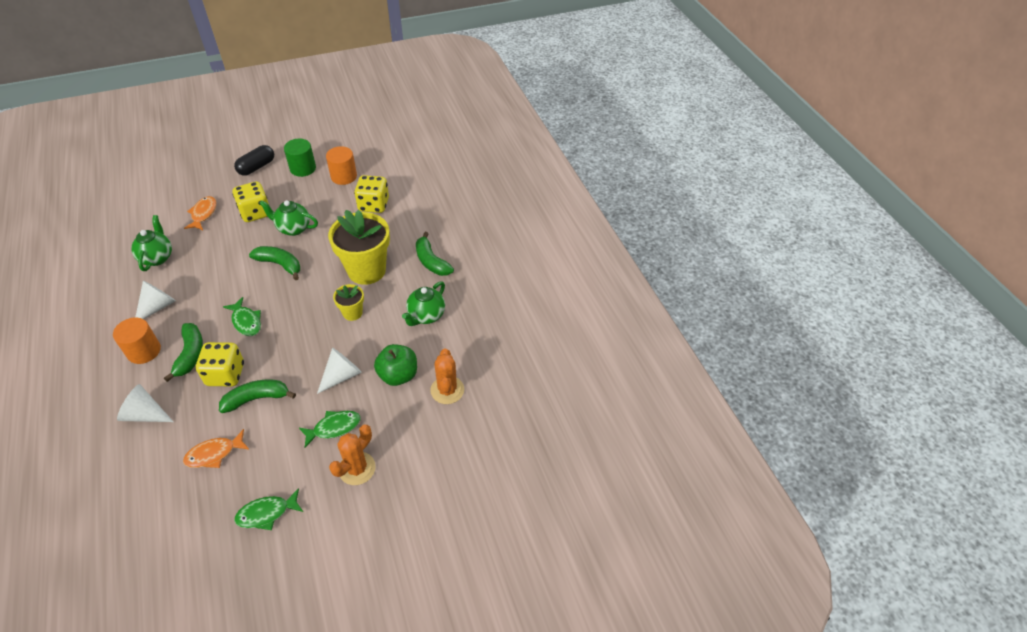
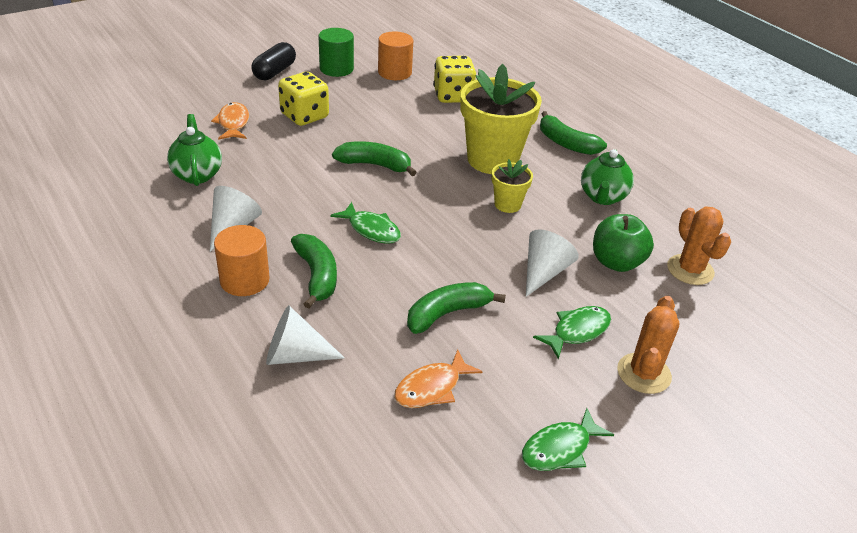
camera: 15 degrees left, 10 degrees down
yellow dice [196,342,244,386] -> none
green teapot [259,200,318,236] -> none

